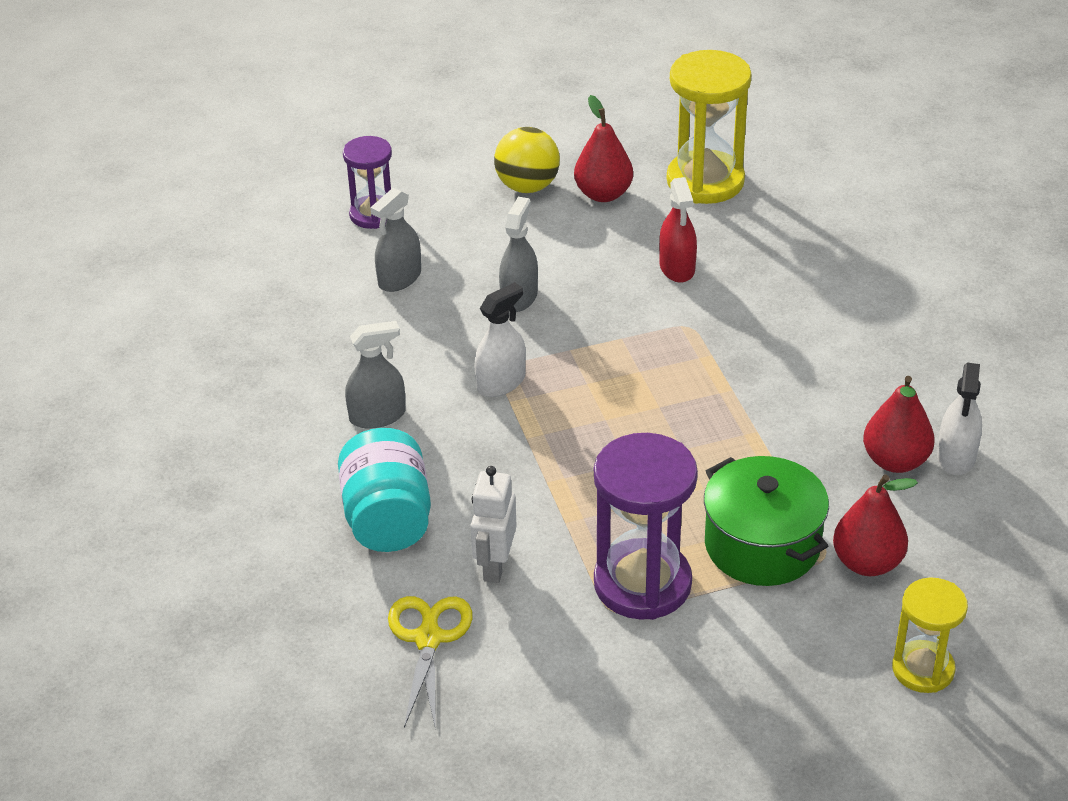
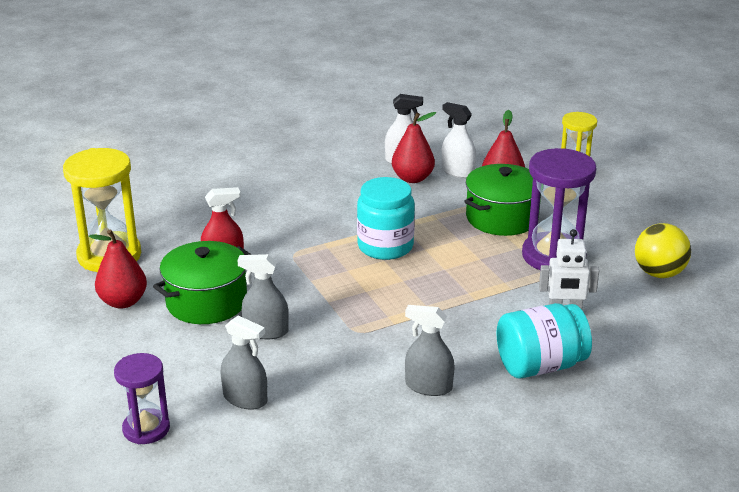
camera: 100 degrees left, 10 degrees down
grey spray bottle [345,321,406,429] -> grey spray bottle turned 45 degrees counterclockwise [405,305,455,396]
yellow scissors [388,596,473,730] -> none
white spray bottle [474,282,526,397] -> white spray bottle moved to [441,102,476,178]
yellow ball [494,127,560,193] -> yellow ball moved to [635,223,691,278]
none -> green pot [153,241,252,324]
none -> turquoise jar [357,177,415,260]

